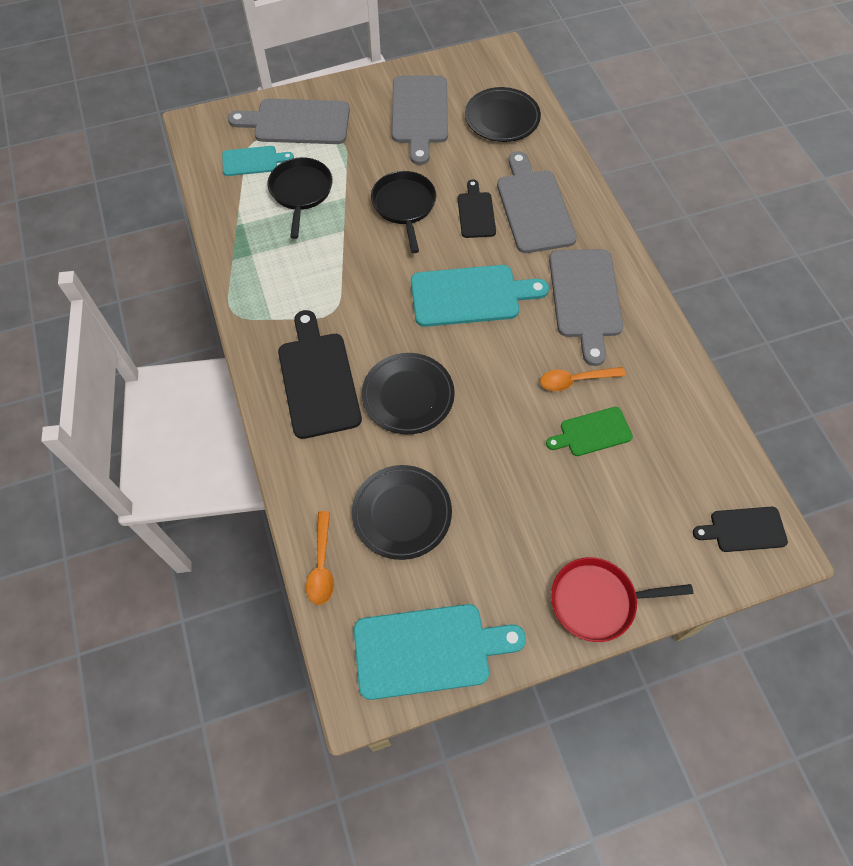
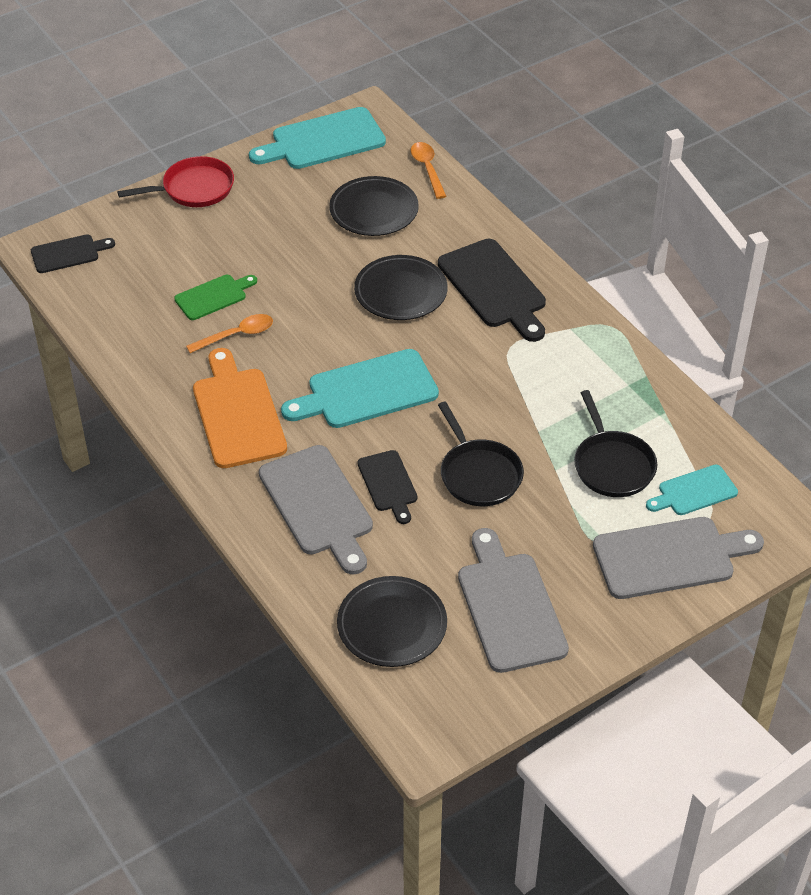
camera: 165 degrees right, 15 degrees down
grey cutting board [549,249,623,366] -> orange cutting board [193,348,287,468]

